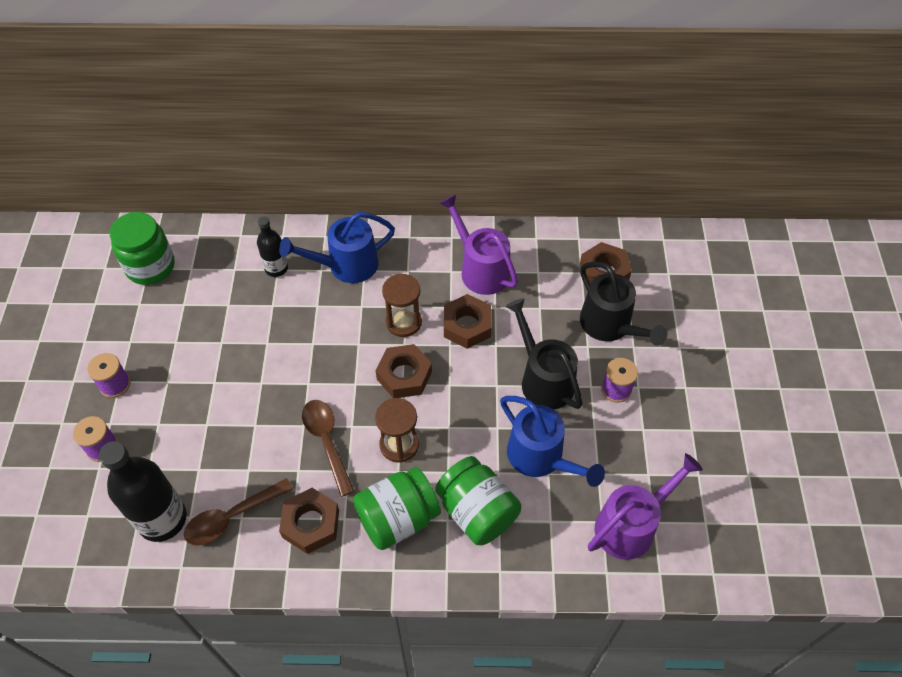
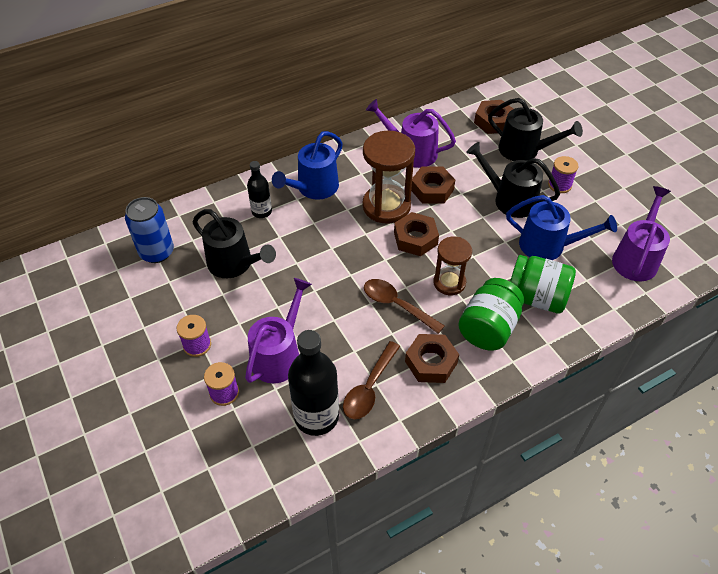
camera: 30 degrees left, 5 degrees down
green jar [110,212,175,285] -> blue can [125,197,174,263]
brown hourglass [382,273,422,337] -> brown hourglass [362,131,415,224], size x1.62
none -> black watering can [192,209,276,278]
none -> purple watering can [245,278,312,383]

